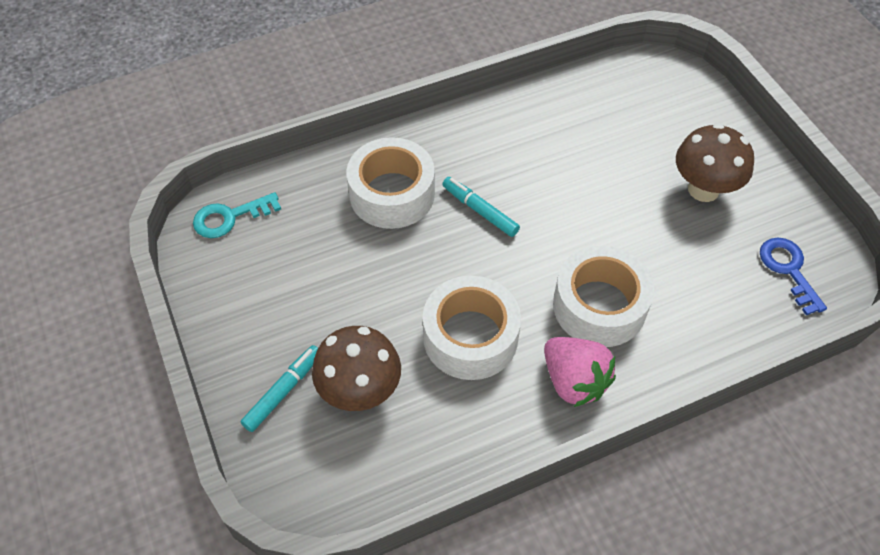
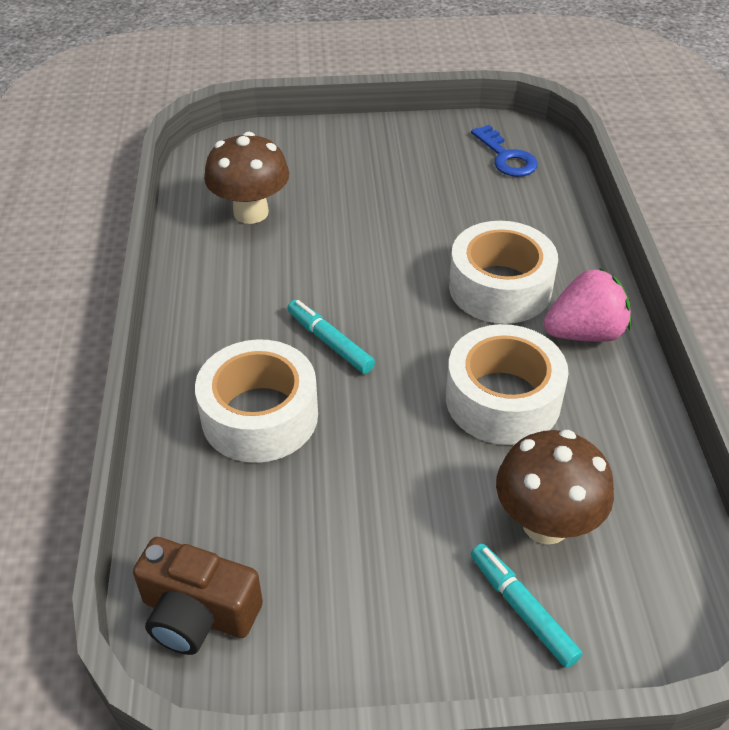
camera: 70 degrees left, 10 degrees down
turquoise key [193,192,281,238] -> brown camera [133,537,263,655]
turquoise marker [442,177,520,237] -> turquoise marker turned 75 degrees clockwise [287,300,375,374]
brown mushroom [676,123,754,202] -> brown mushroom moved to [204,132,289,224]
blue key [760,238,827,315] -> blue key turned 120 degrees counterclockwise [471,125,538,177]

